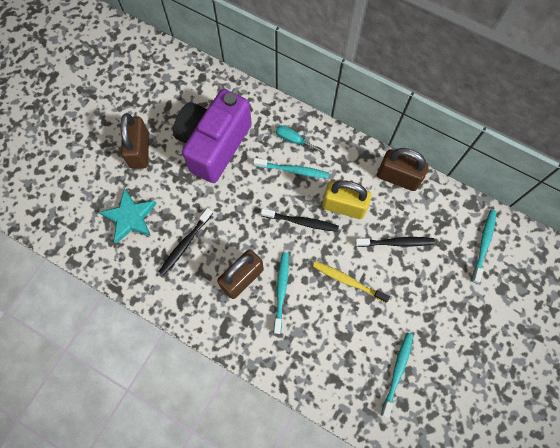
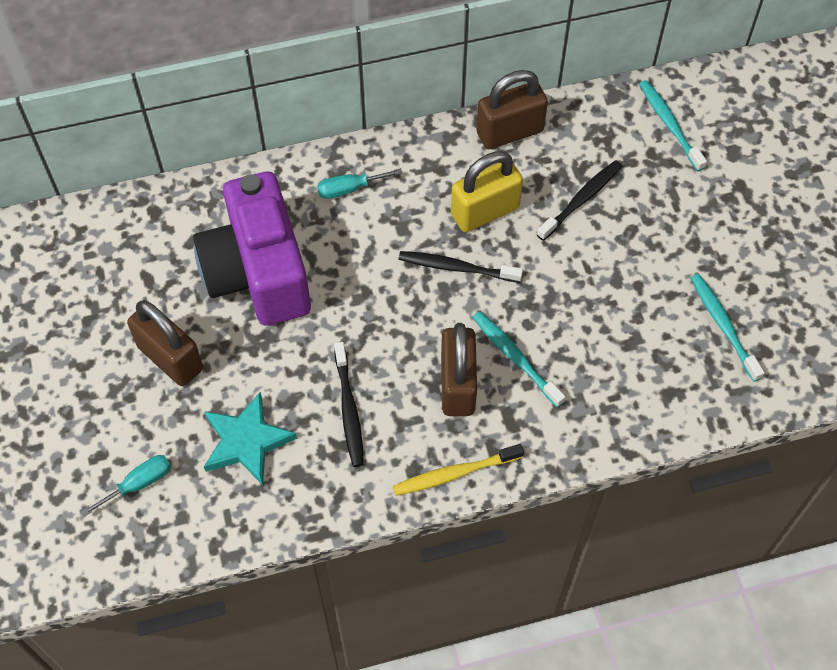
camera: 45 degrees left, 10 degrees down
turquoise toothbrush [253,158,329,178] -> none
black toothbrush [261,208,339,232] -> black toothbrush turned 135 degrees counterclockwise [398,251,523,283]
yellow toothbrush [313,261,390,303] -> yellow toothbrush moved to [393,444,524,496]
none -> turquoise screwdriver [81,455,171,517]

